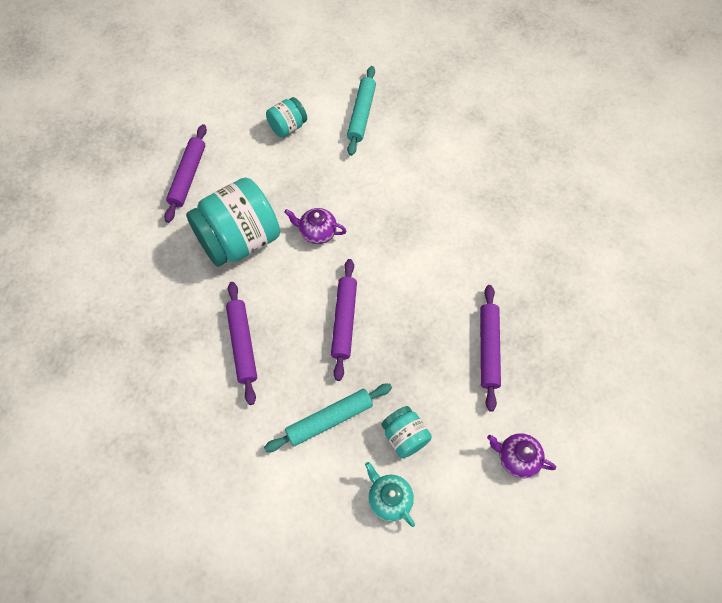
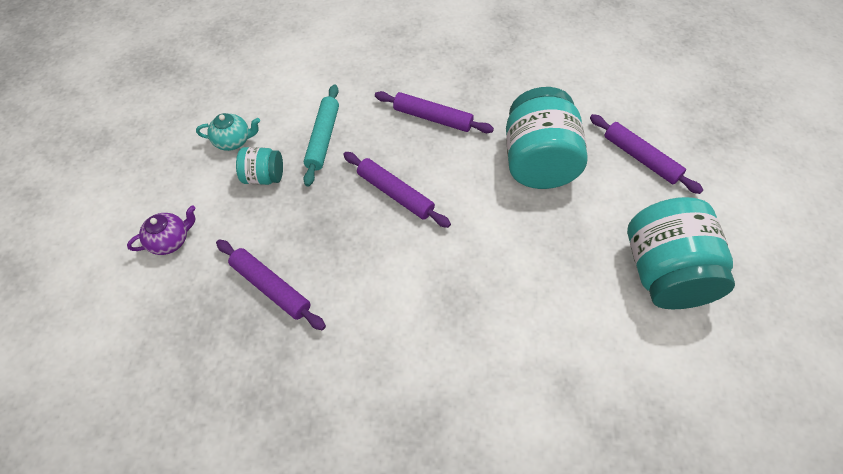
camera: 125 degrees right, 5 degrees down
turquoise jar [266,97,307,138] -> turquoise jar [627,197,735,309], size x2.03
purple teapot [284,208,346,244] -> none
turquoise rolling pin [347,66,376,156] -> none

